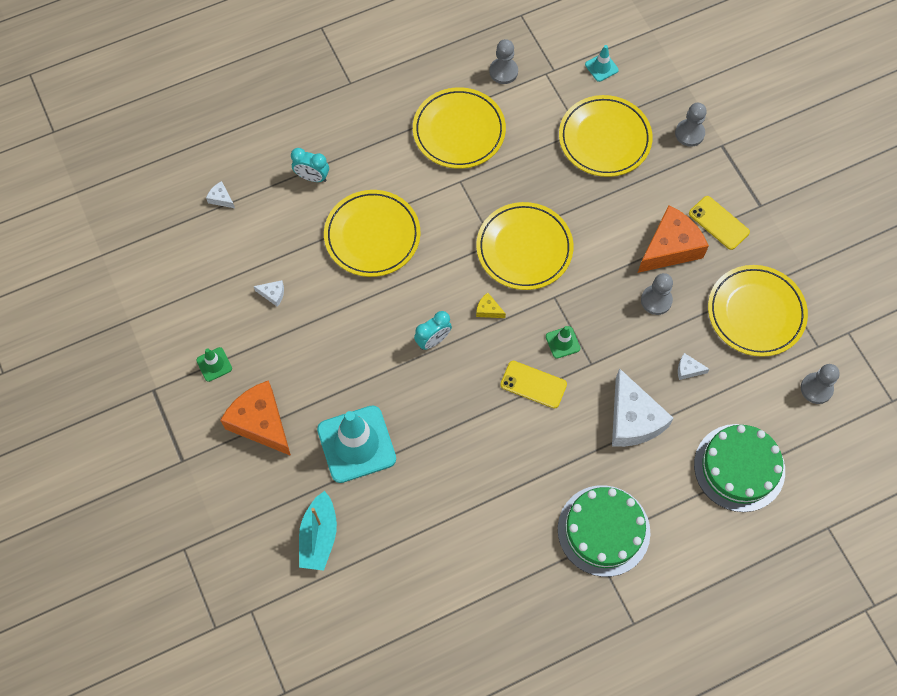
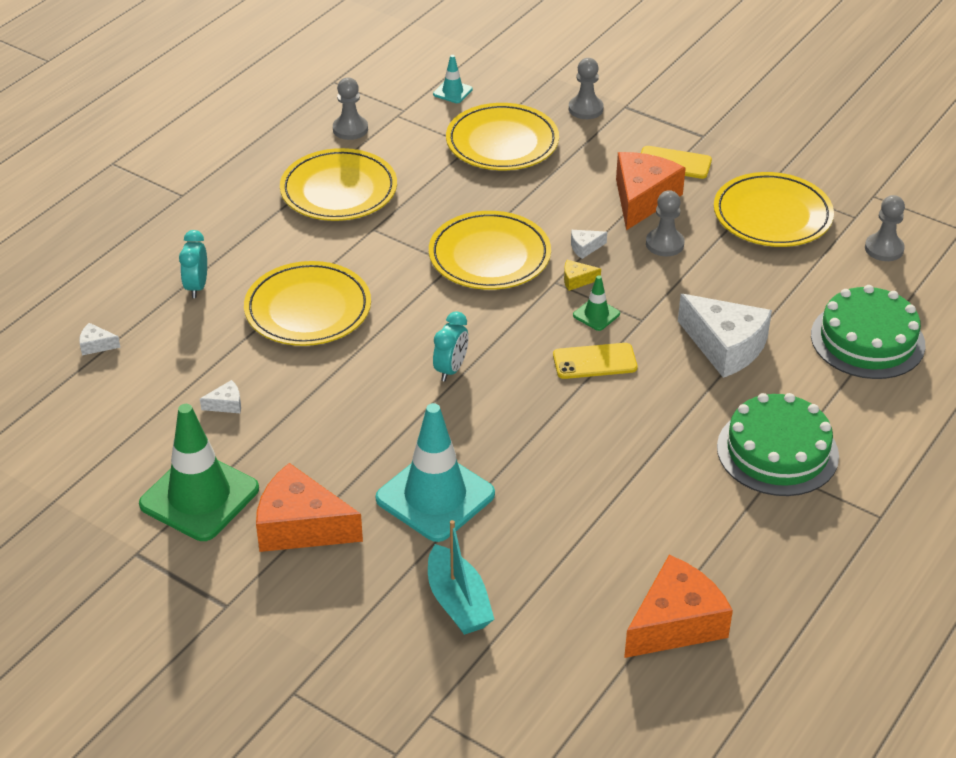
camera: 30 degrees left, 25 degrees down
green traffic cone [196,347,232,382] -> green traffic cone [139,404,259,541], size x2.25
turquoise clock [291,148,329,182] -> turquoise clock turned 105 degrees clockwise [179,230,207,298]
yellow cheese [476,292,506,318] -> yellow cheese moved to [564,260,601,291]
white cheese [678,353,710,380] -> white cheese moved to [571,230,607,259]
none -> orange cheese [624,555,733,658]

